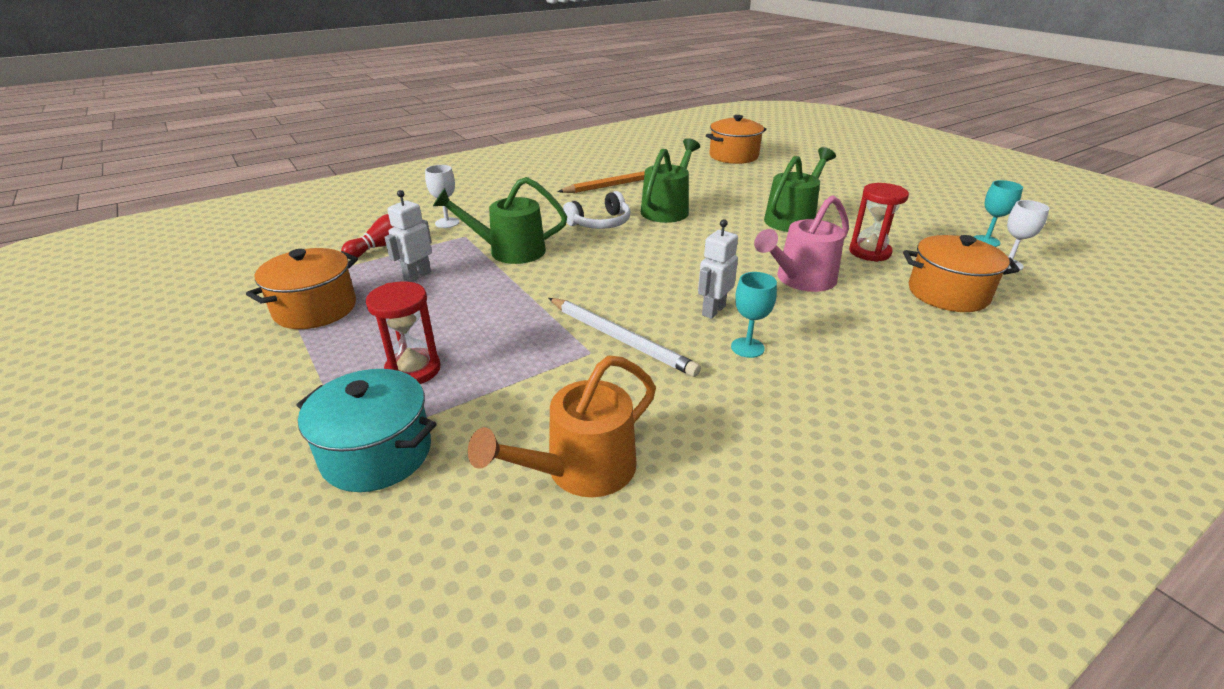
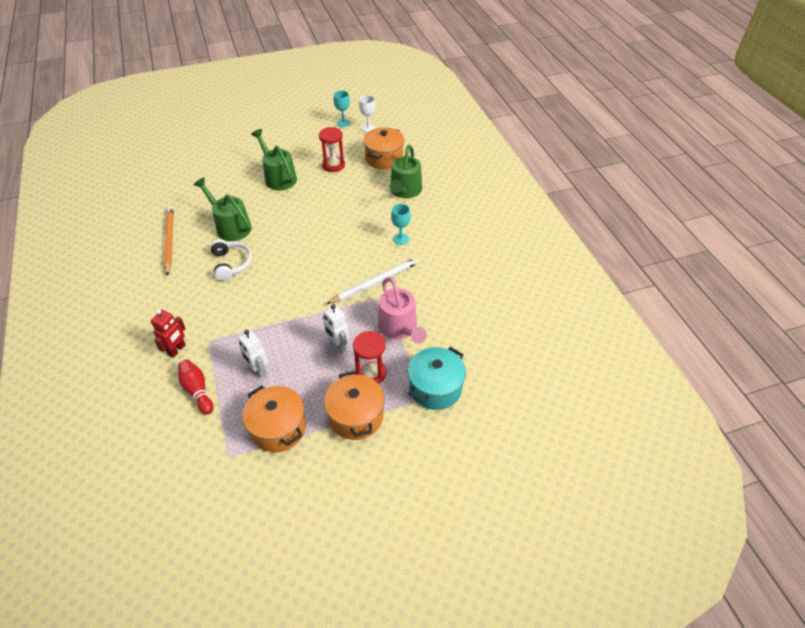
camera: 75 degrees left, 15 degrees up
white goblet [425,165,459,228] -> red robot [151,309,186,358]
green watering can [433,177,567,264] -> green watering can moved to [390,145,422,198]
orange watering can [468,355,656,497] -> none
white robot [698,219,738,319] -> white robot moved to [323,304,349,353]
orange pot [706,115,766,164] -> orange pot moved to [324,371,385,440]
pink watering can [754,195,849,292] -> pink watering can moved to [378,277,427,343]

